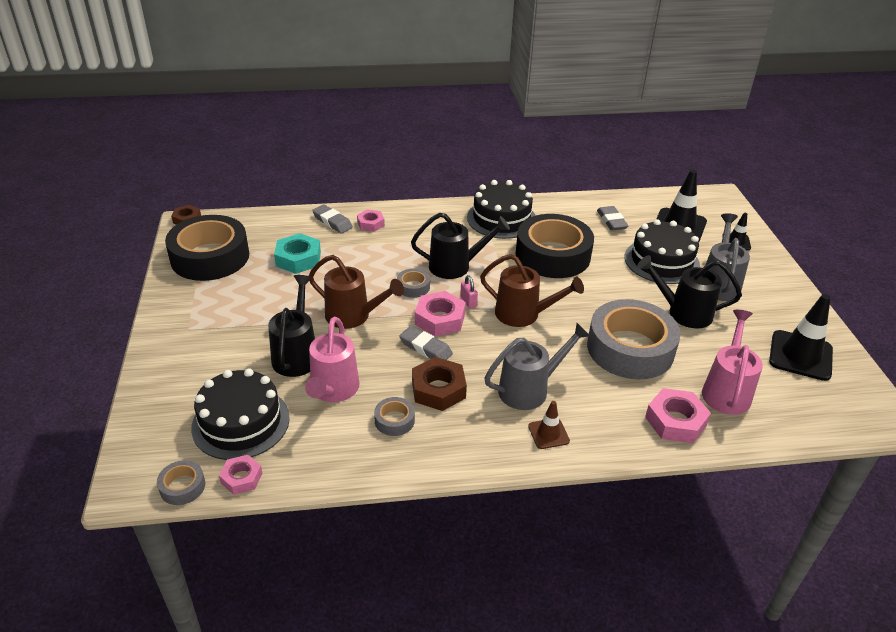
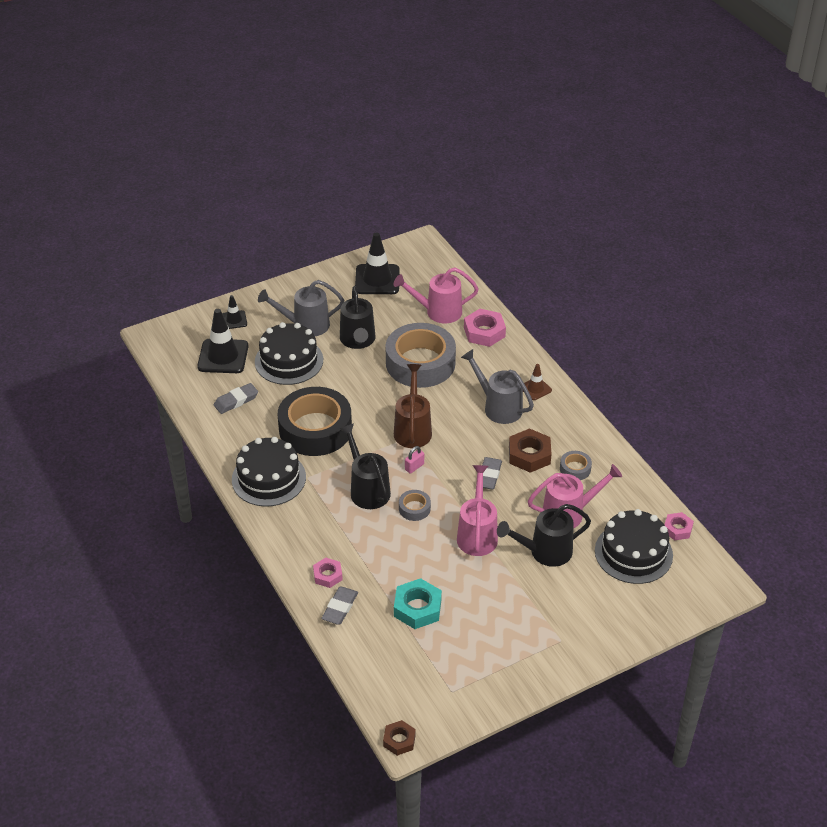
camera: 110 degrees left, 5 degrees up
grey tape [157,460,205,505] -> none
black tape [165,215,249,281] -> none
brown watering can [309,255,404,329] -> pink watering can [457,465,498,556]
pink nut [415,291,466,337] -> none

